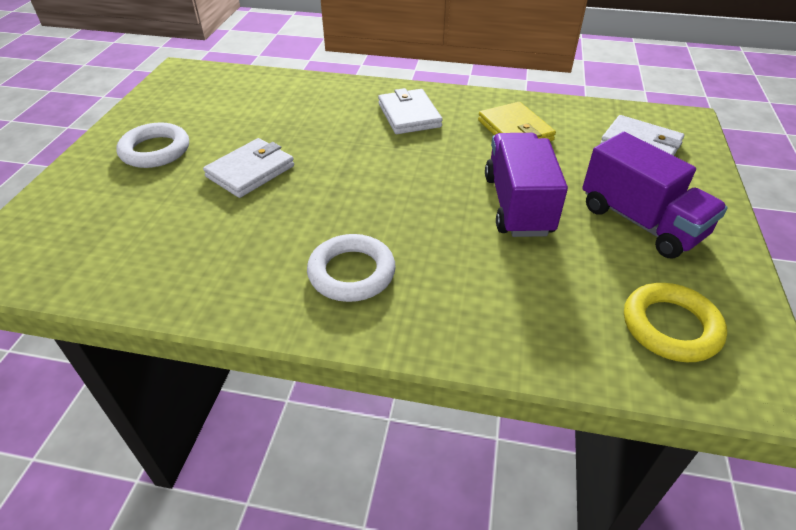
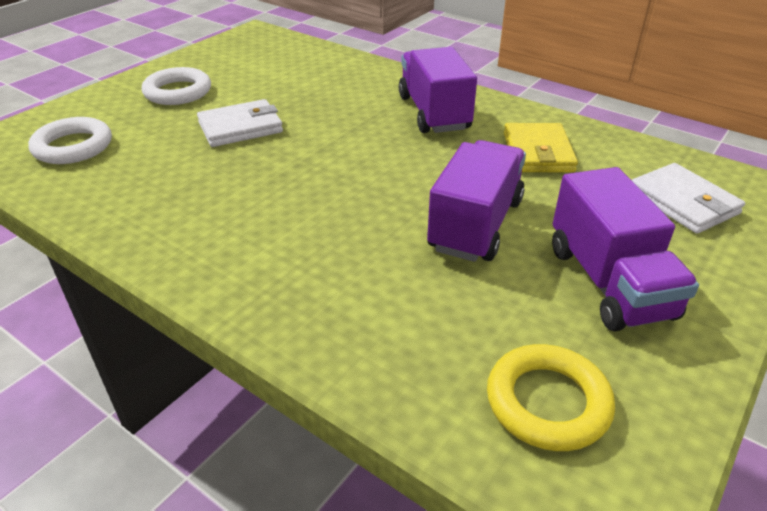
camera: 25 degrees right, 5 degrees down
white ring [307,234,396,302] -> white ring moved to [28,117,112,164]
white wallet [378,88,443,134] -> purple truck [399,47,477,133]

